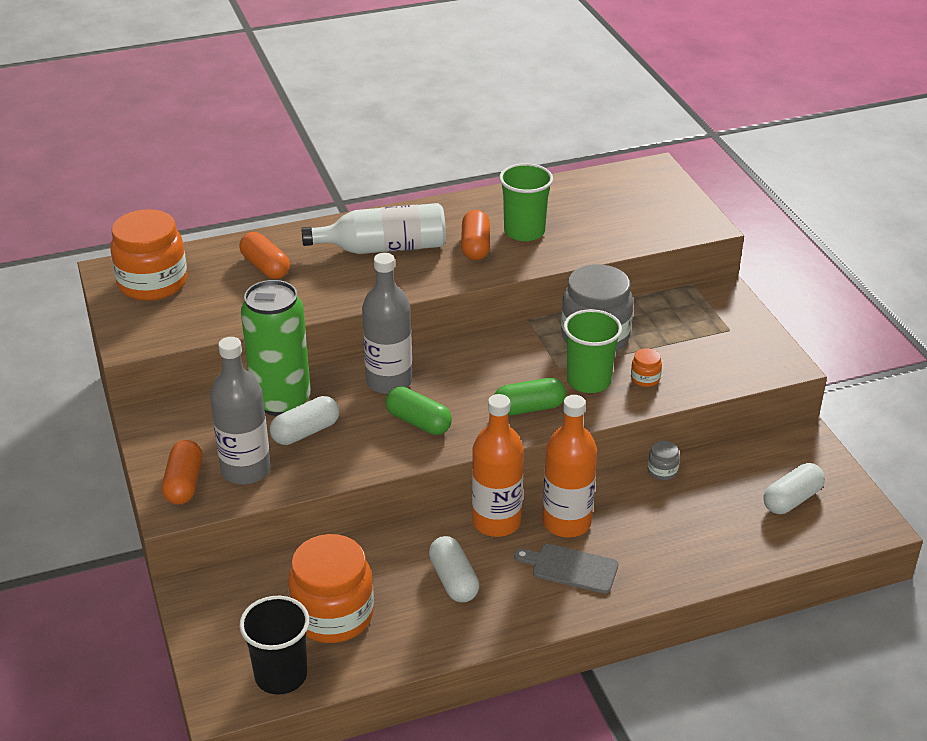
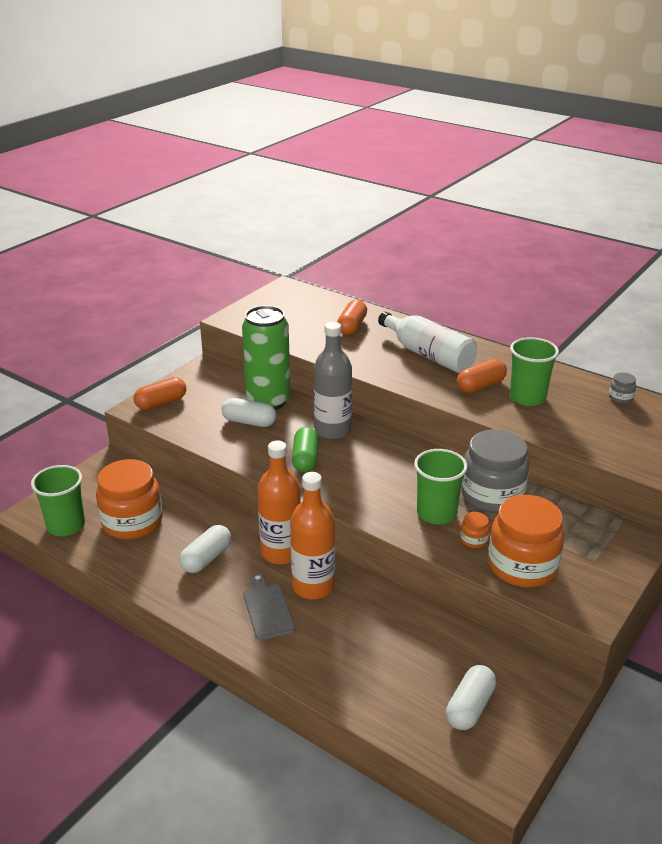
camera: 55 degrees right, 5 degrees down
orange jar [111,209,187,301] -> orange jar moved to [488,495,564,588]
grey bottle [210,337,271,485] -> none
black cup [239,596,309,695] -> green cup [31,465,85,536]
green capsule [494,378,566,416] -> none
grey jar [648,441,680,480] -> grey jar moved to [609,372,636,404]
white capsule [764,463,825,514] -> white capsule turned 75 degrees counterclockwise [446,665,496,730]

